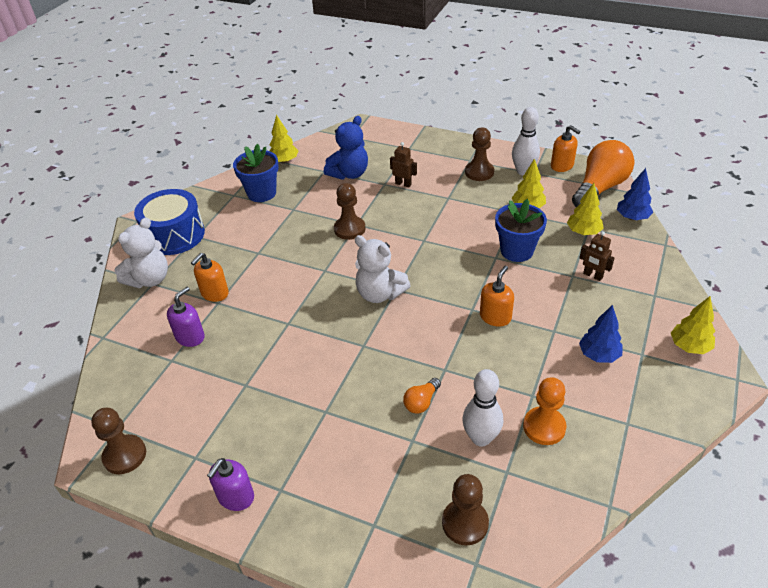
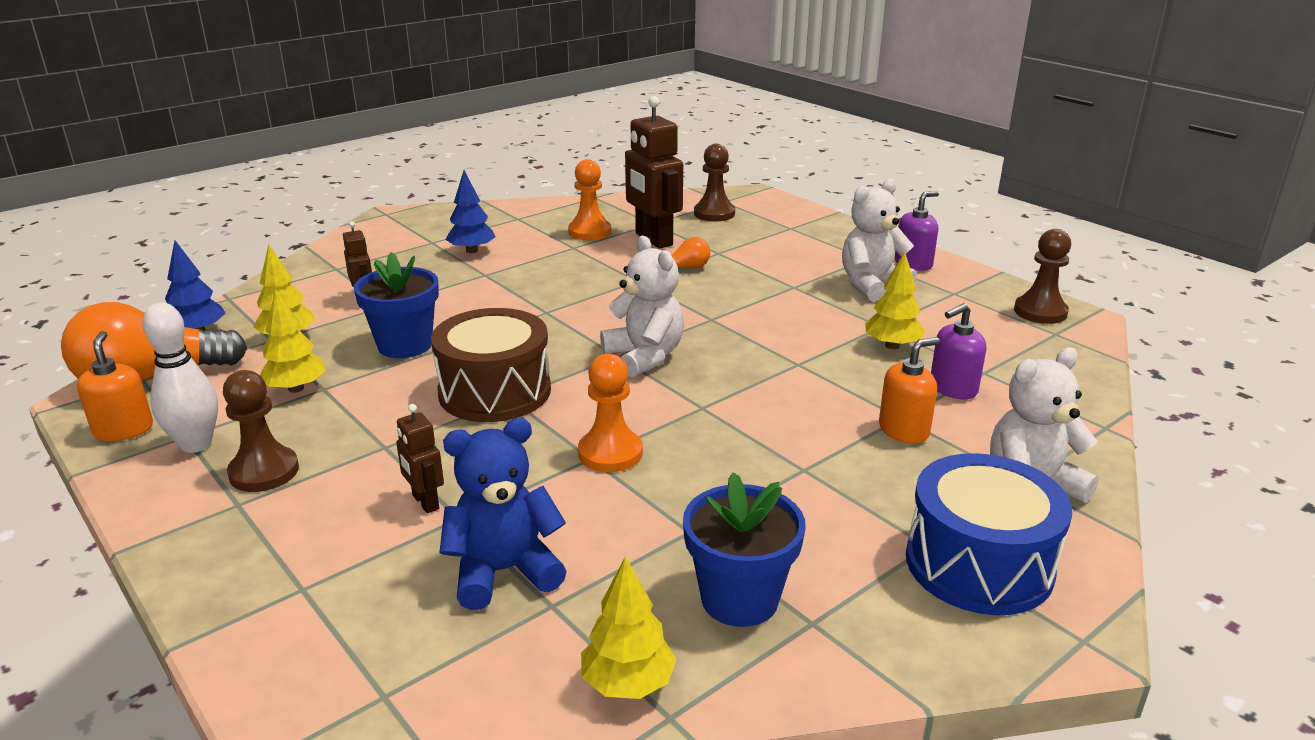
camera: 155 degrees left, 15 degrees down
brown pawn [334,183,365,240] -> orange pawn [578,353,643,472]
white bowling pin [462,369,503,447] -> brown robot [625,96,683,249]
orange soap dispenser [480,266,514,327] -> none
yellow tree [671,296,715,354] -> yellow tree moved to [865,252,926,349]
none -> brown drum [431,308,551,422]
none -> white teddy bear [842,179,917,301]

